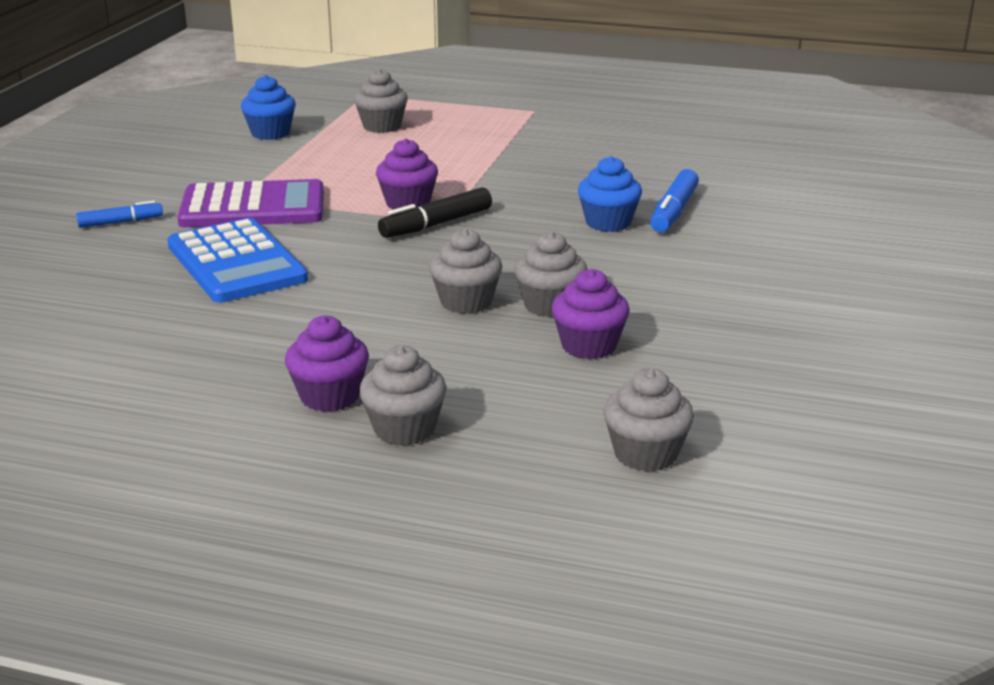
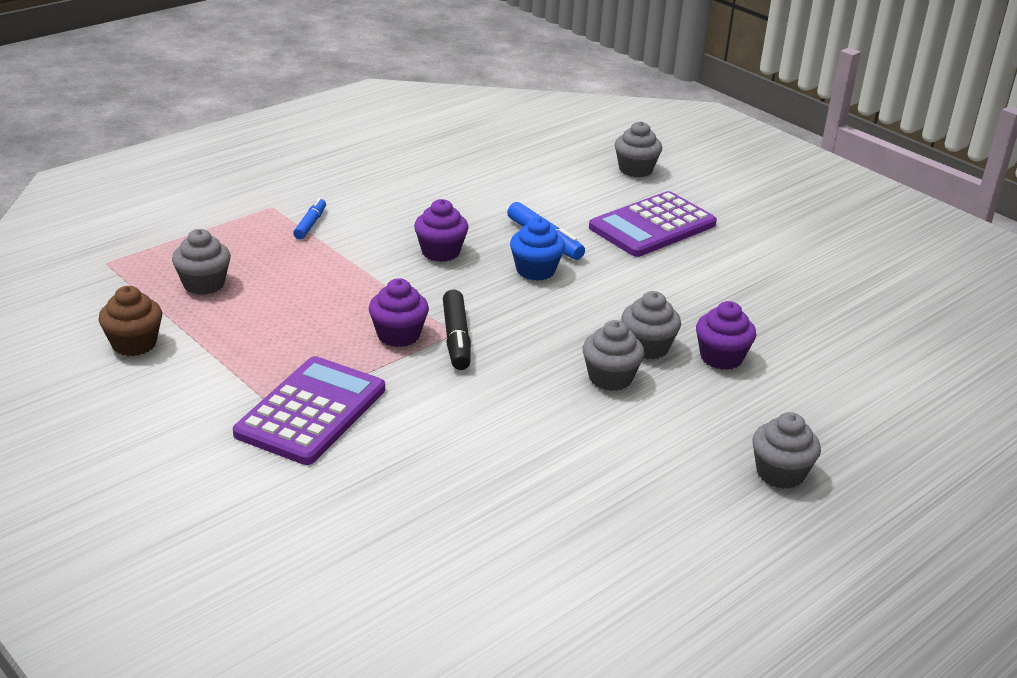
camera: 60 degrees left, 5 degrees up
blue marker [76,201,163,228] -> blue marker moved to [293,198,326,239]
blue calculator [167,218,308,303] -> none
blue cupcake [241,75,296,140] -> brown cupcake [98,286,162,356]
purple cupcake [285,315,369,412] -> purple cupcake moved to [414,199,469,262]
grey cupcake [603,368,694,472] -> grey cupcake moved to [615,121,662,177]
none -> purple calculator [589,191,717,257]

